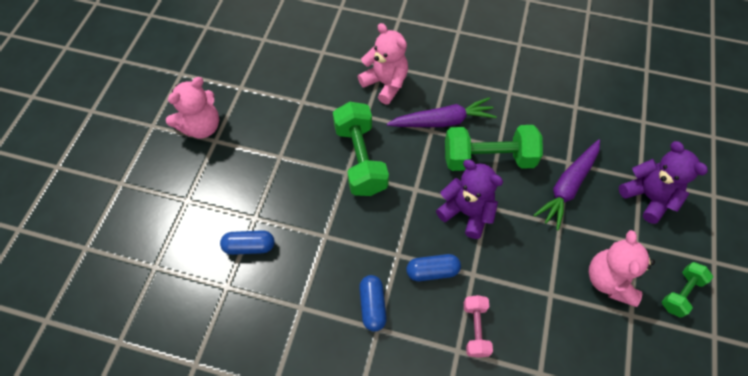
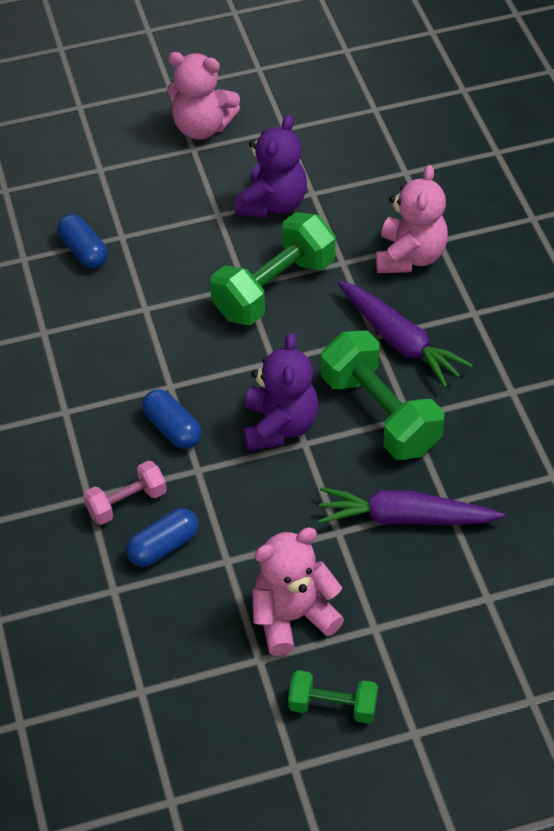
camera: 60 degrees right, 10 degrees down
blue capsule [359,275,387,332] -> blue capsule moved to [126,508,199,567]
purple teddy bear [619,141,708,224] -> purple teddy bear moved to [235,115,307,218]

